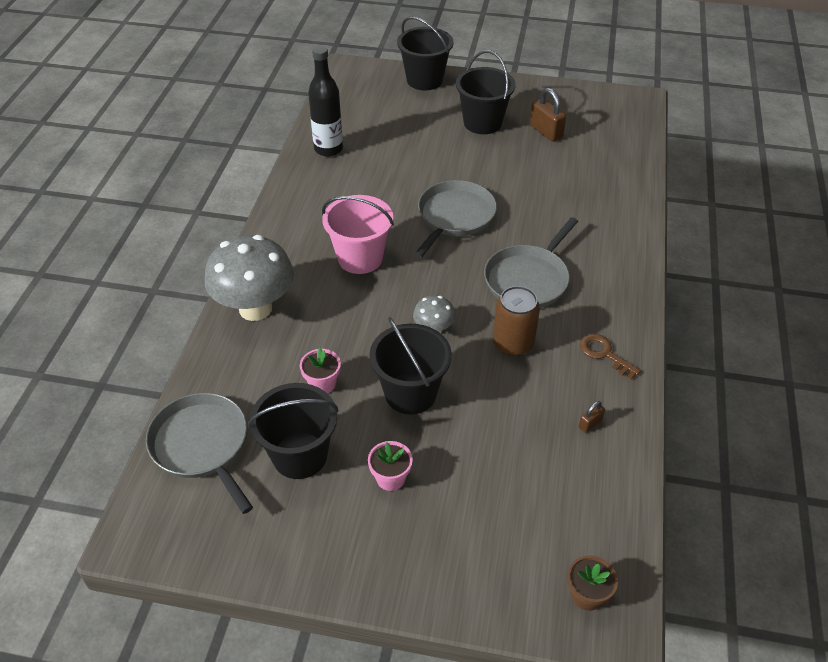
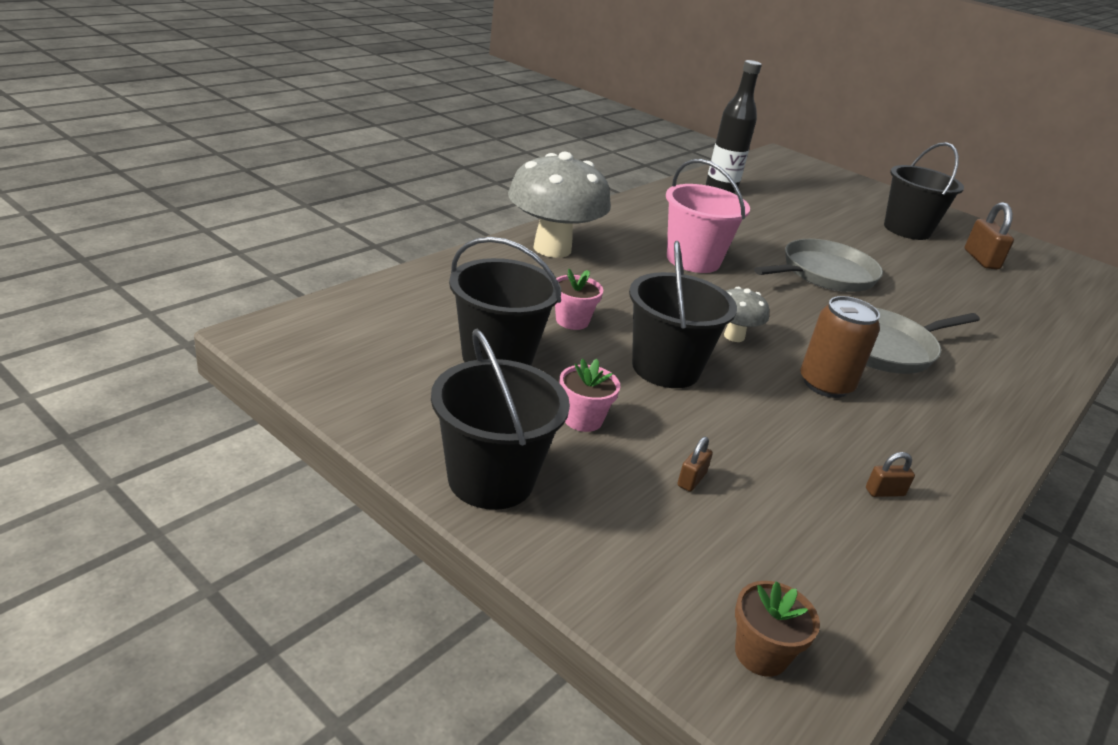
camera: 25 degrees right, 15 degrees down
grey pan [146,393,253,514] -> none
black bucket [397,17,453,90] -> black bucket moved to [431,329,570,510]
brown key [580,334,641,379] -> none
none -> brown padlock [677,437,713,492]

